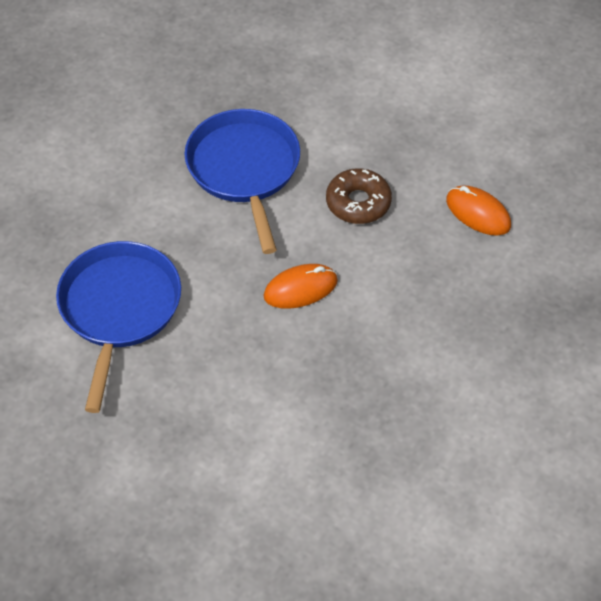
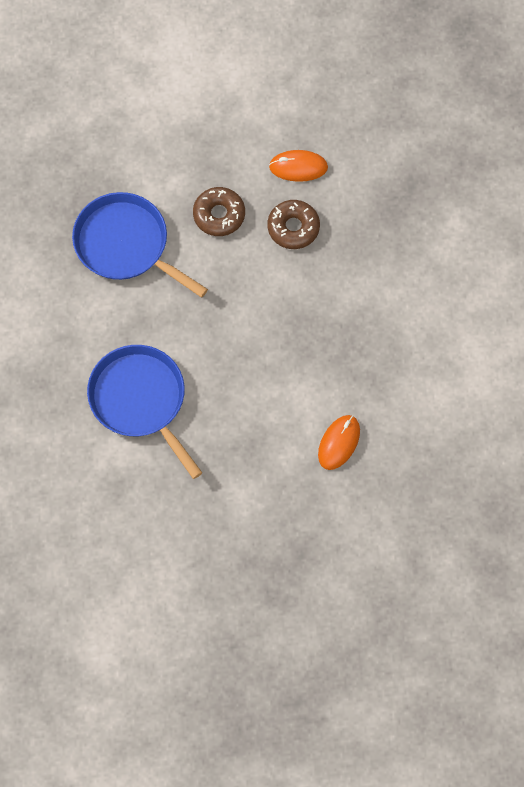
camera: 40 degrees left, 15 degrees up
orange mouse [264,264,338,309] -> orange mouse moved to [318,415,360,470]
none -> brown donut [268,200,320,249]

